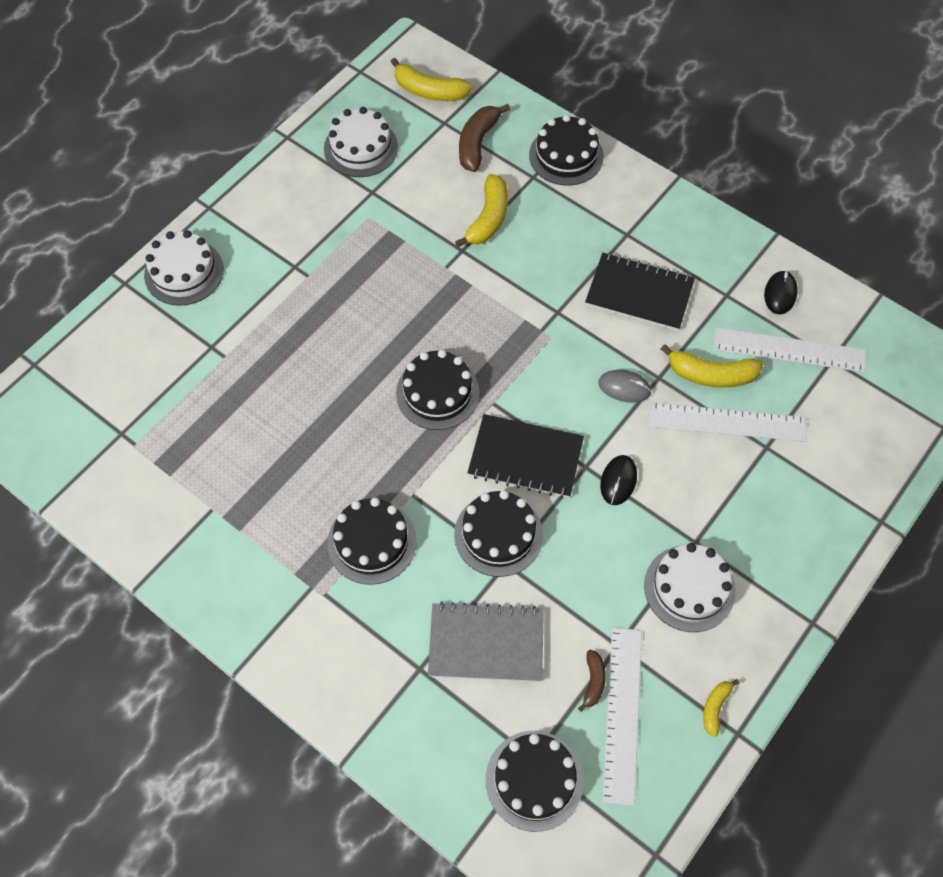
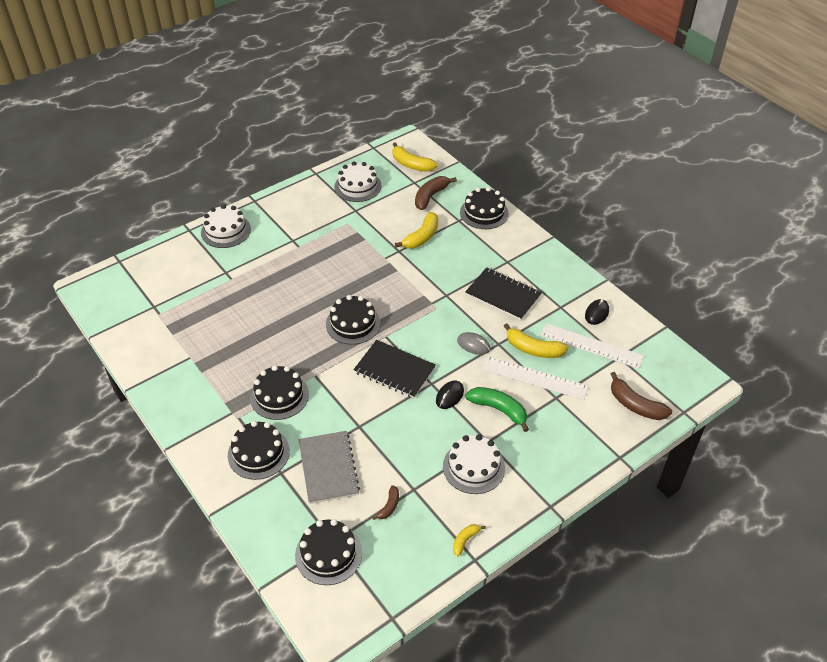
camera: 15 degrees right, 15 degrees down
grey notebook [428,602,544,682] -> grey notebook turned 60 degrees clockwise [299,431,360,504]
black cake [454,490,543,577] -> black cake moved to [228,421,290,480]
white ruler [603,627,642,806] -> none
none -> green banana [466,387,529,432]
none -> brown banana [611,372,672,420]

